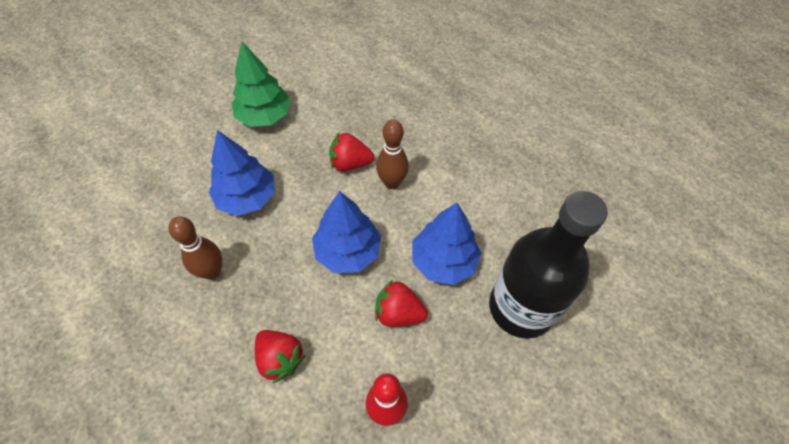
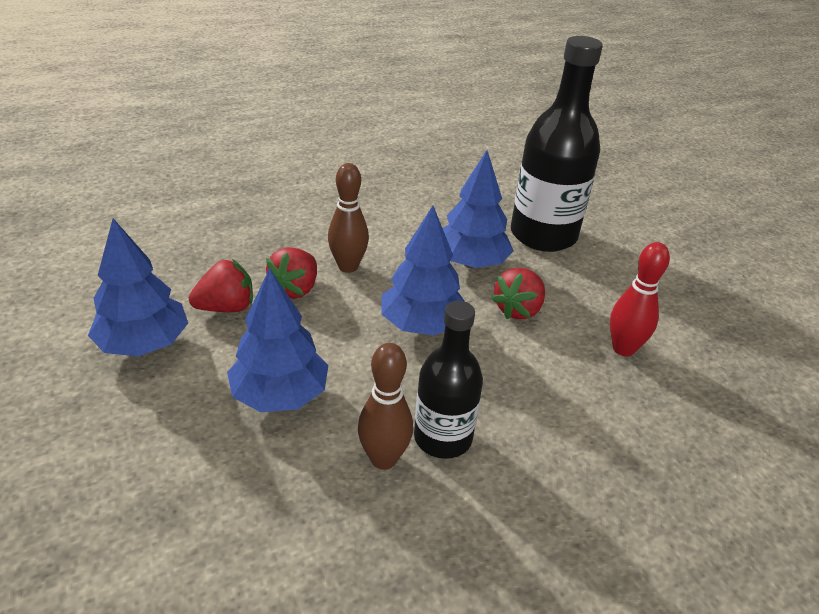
camera: 70 degrees left, 20 degrees down
green tree [232,42,291,127] -> blue tree [88,218,188,356]
red strawberry [255,330,306,383] -> red strawberry moved to [189,259,253,312]
none -> black bottle [414,301,483,459]

